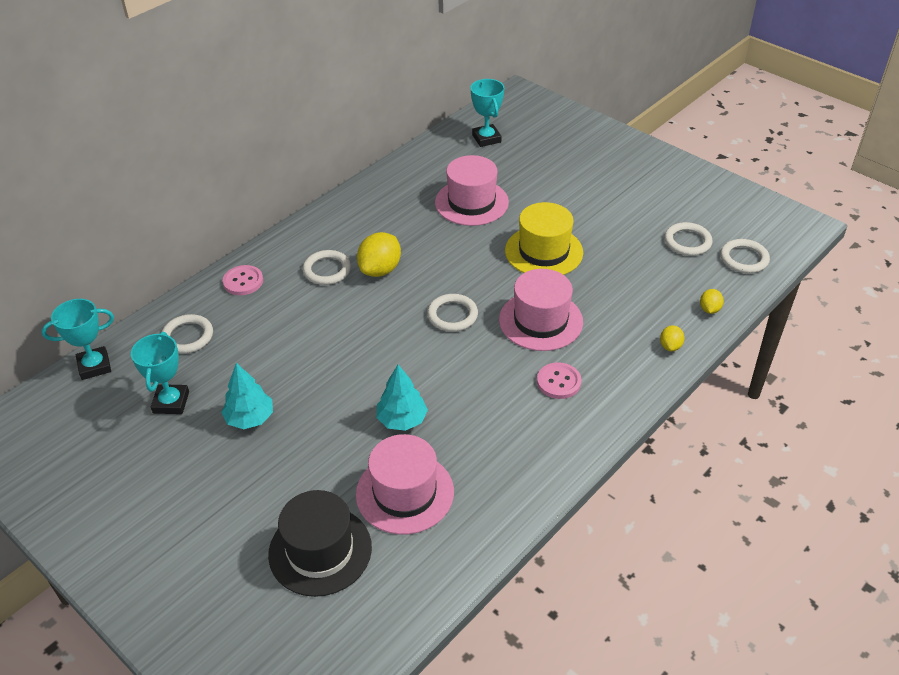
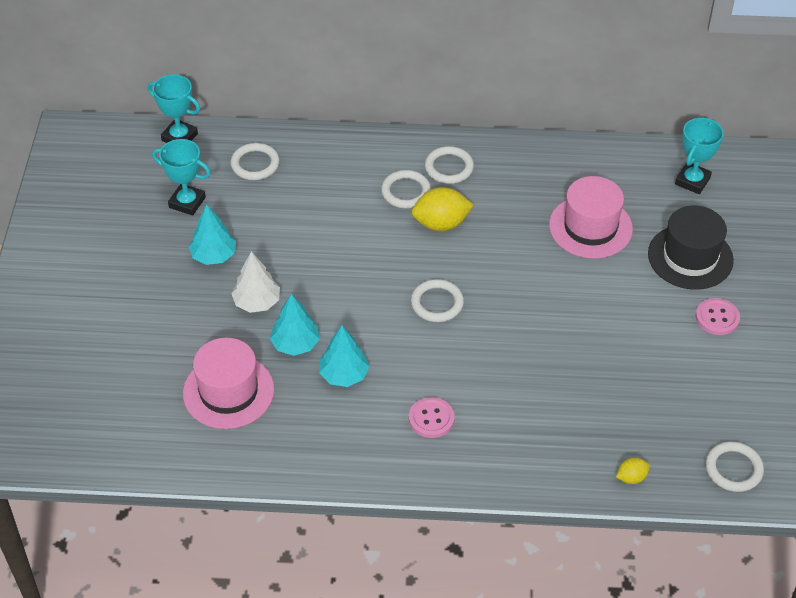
camera: 50 degrees right, 5 degrees up
turquoise trophy [131,332,189,414] -> turquoise trophy turned 60 degrees clockwise [152,139,211,216]
pink button [223,265,263,295] -> pink button moved to [696,298,740,335]
black hat [268,490,372,597] -> black hat moved to [648,206,734,290]
pink hat [499,269,583,351] -> none
yellow hat [505,202,583,275] -> none
yellow lemon [660,325,684,351] -> none
white ring [664,222,713,256] -> white ring moved to [425,146,474,184]
none -> white tree [231,251,280,313]
none -> turquoise tree [319,325,370,387]

